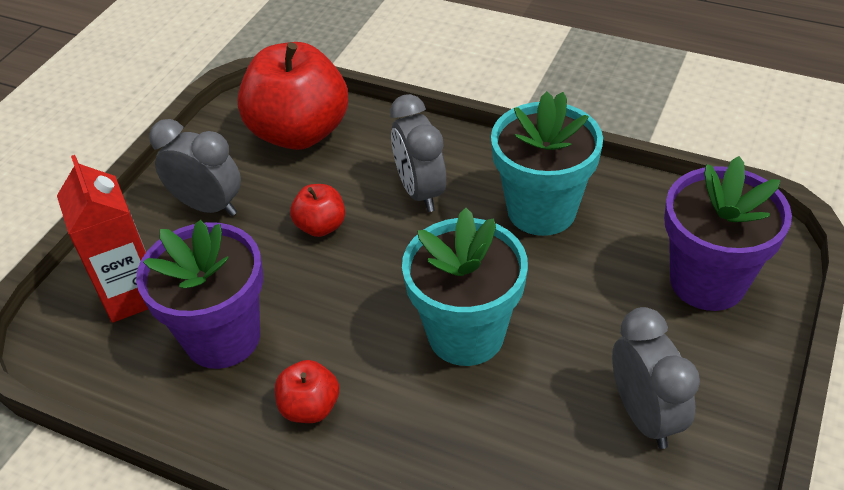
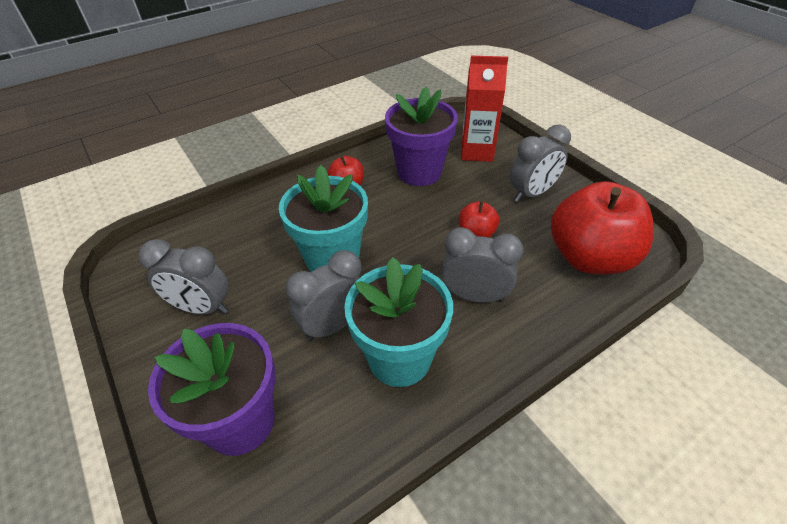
camera: 120 degrees right, 0 degrees up
none -> grey clock [286,250,362,341]

